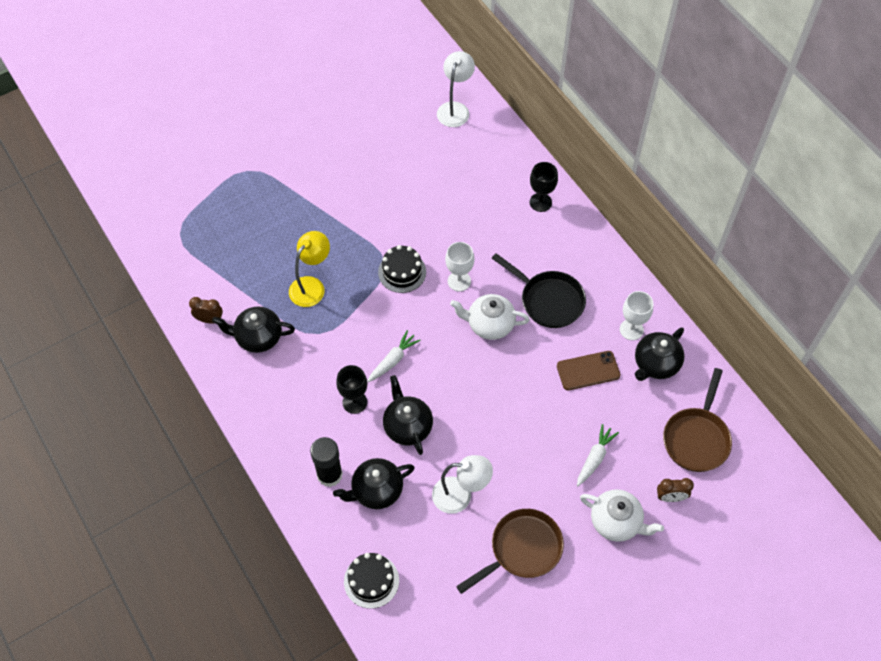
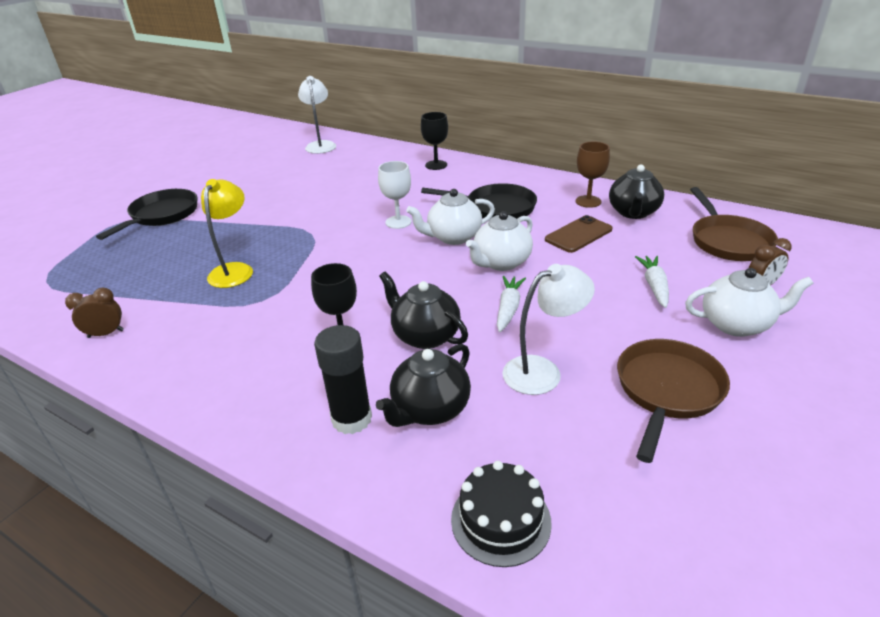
camera: 25 degrees left, 25 degrees down
black teapot [212,307,295,353] -> none
white carrot [367,330,421,382] -> white carrot moved to [497,276,526,332]
black cake [378,245,426,293] -> none
white goblet [620,291,653,340] -> brown goblet [576,142,610,208]
none -> black pan [96,189,198,240]
none -> white teapot [466,211,533,271]

